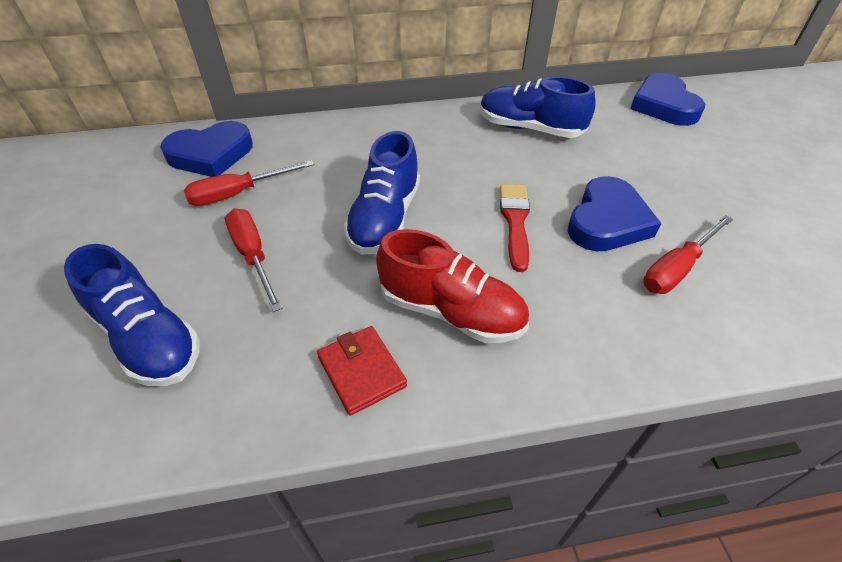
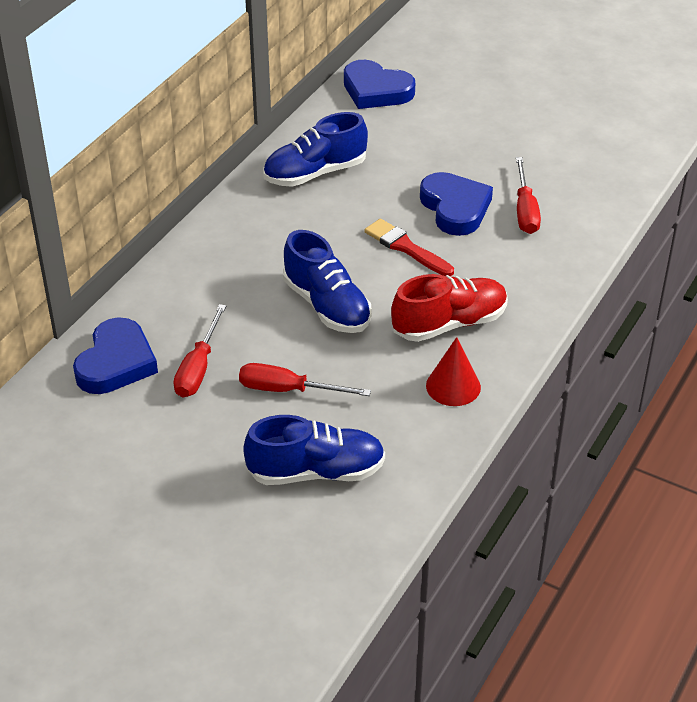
camera: 50 degrees left, 5 degrees down
red wallet [317,326,407,416] -> red cone [426,337,481,406]

